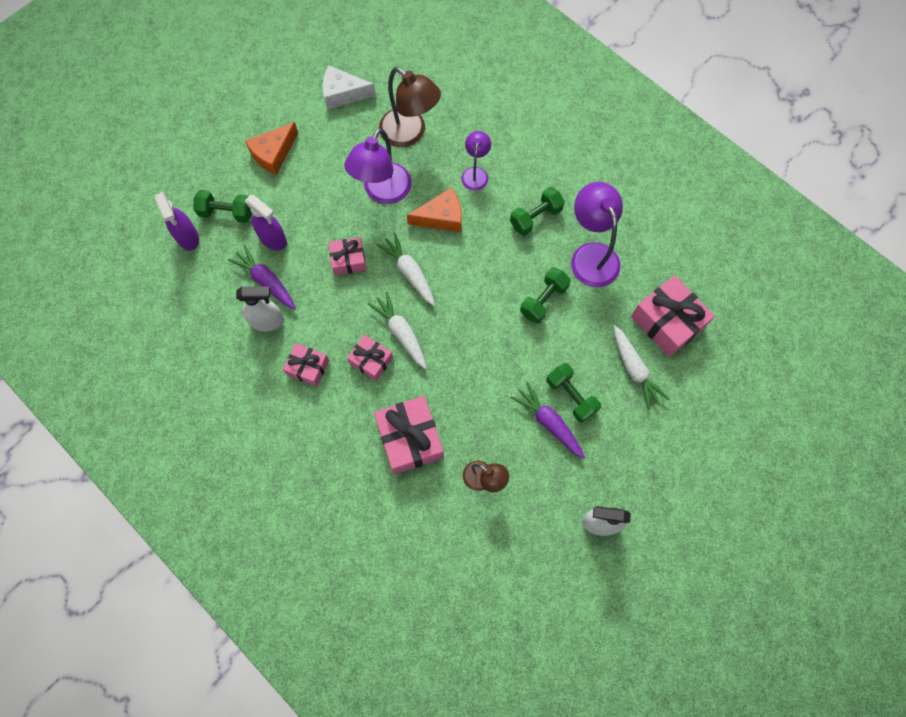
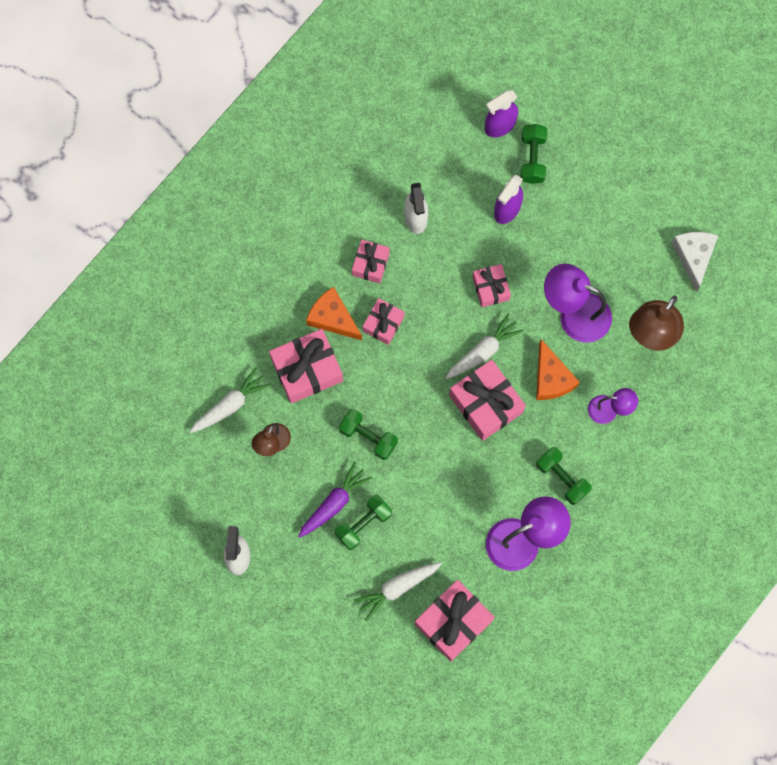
camera: 85 degrees right, 5 degrees up
purple carrot [228,245,296,310] -> none
orange cheese [245,122,298,175] -> orange cheese moved to [306,287,362,340]
white carrot [368,292,427,369] -> white carrot moved to [190,367,271,433]
green dumbbell [520,267,571,324] -> green dumbbell moved to [339,409,398,460]
none -> pink gift [449,360,526,441]

